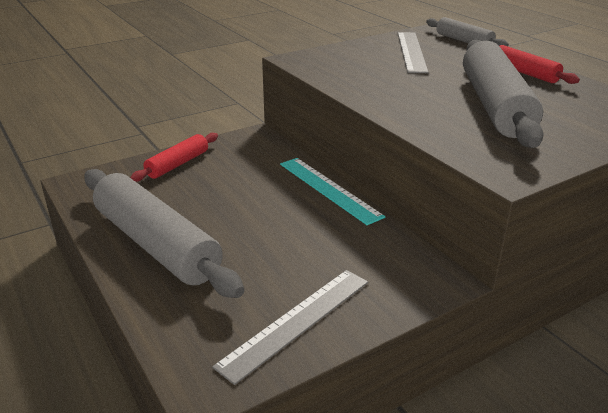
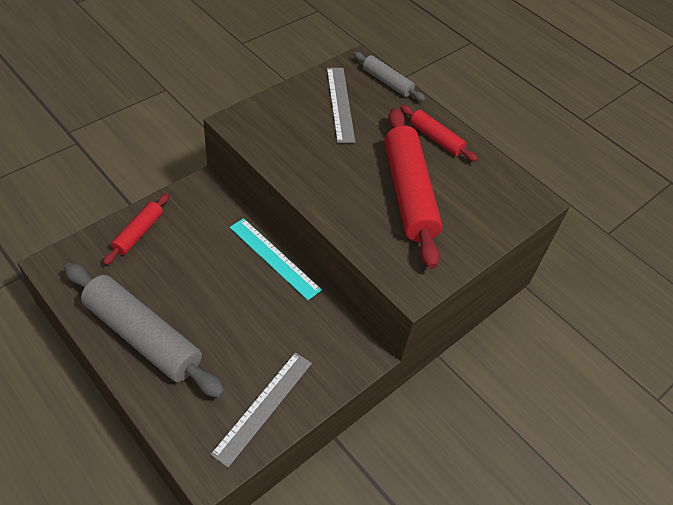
camera: 15 degrees left, 20 degrees up
grey rolling pin [463,39,544,148] -> red rolling pin [384,108,442,269]

